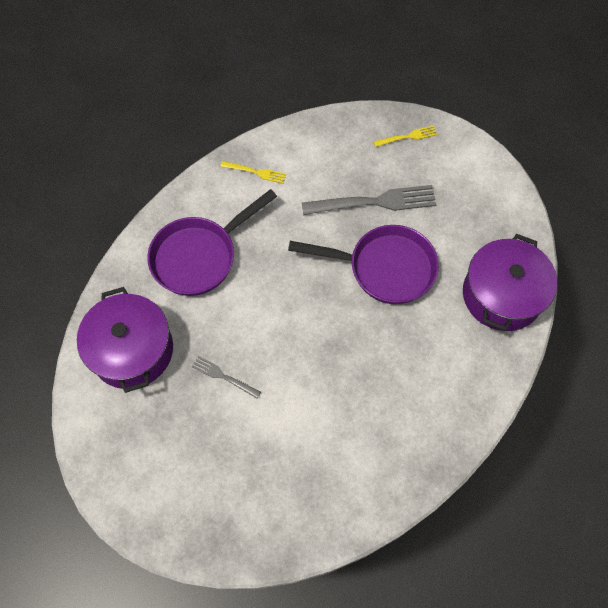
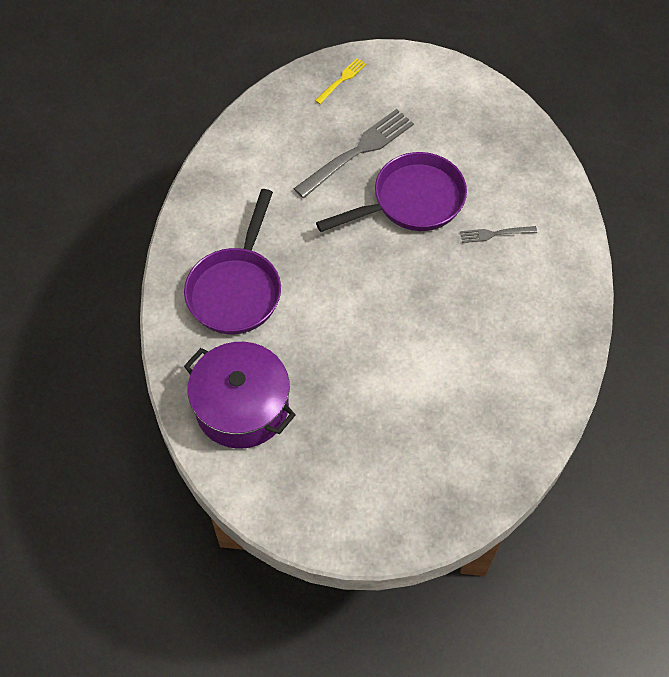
camera: 35 degrees left, 5 degrees down
grey fork [192,356,261,398] -> grey fork moved to [460,226,537,243]
yellow fork [220,161,286,184] -> none
purple pot [463,234,557,331] -> none

